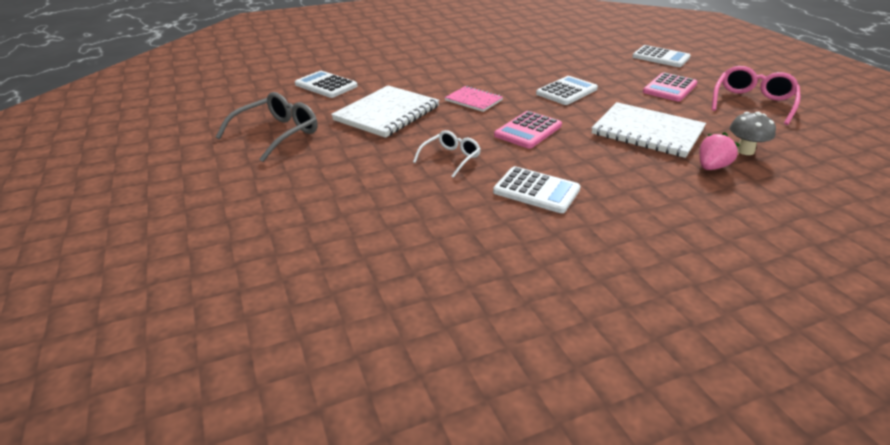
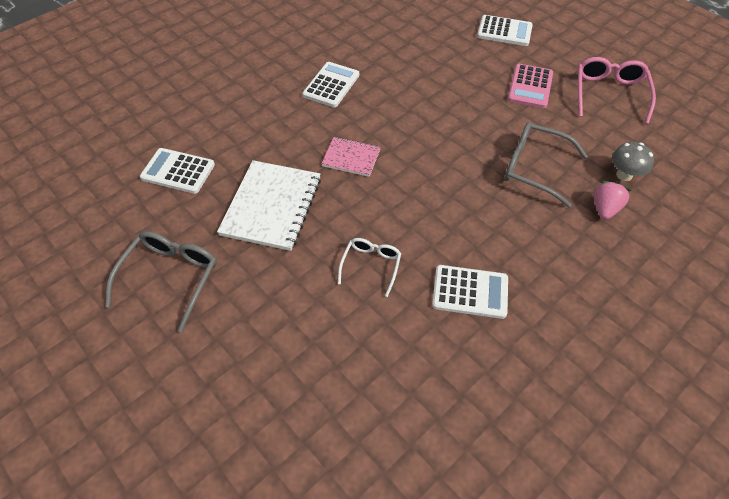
camera: 20 degrees left, 20 degrees up
pink calculator [494,111,562,149] -> none
white calculator [536,76,598,105] -> white calculator moved to [303,62,359,107]
white notebook [592,102,706,158] -> grey glasses [505,122,588,208]

